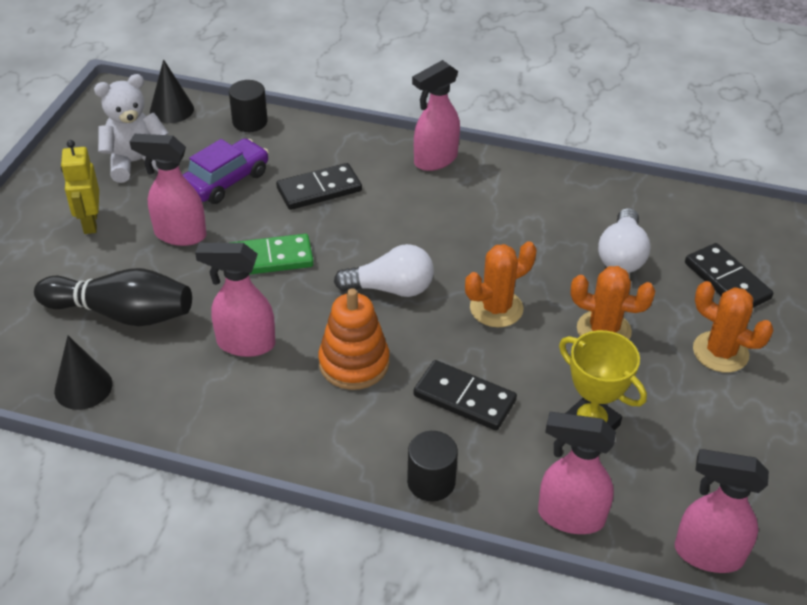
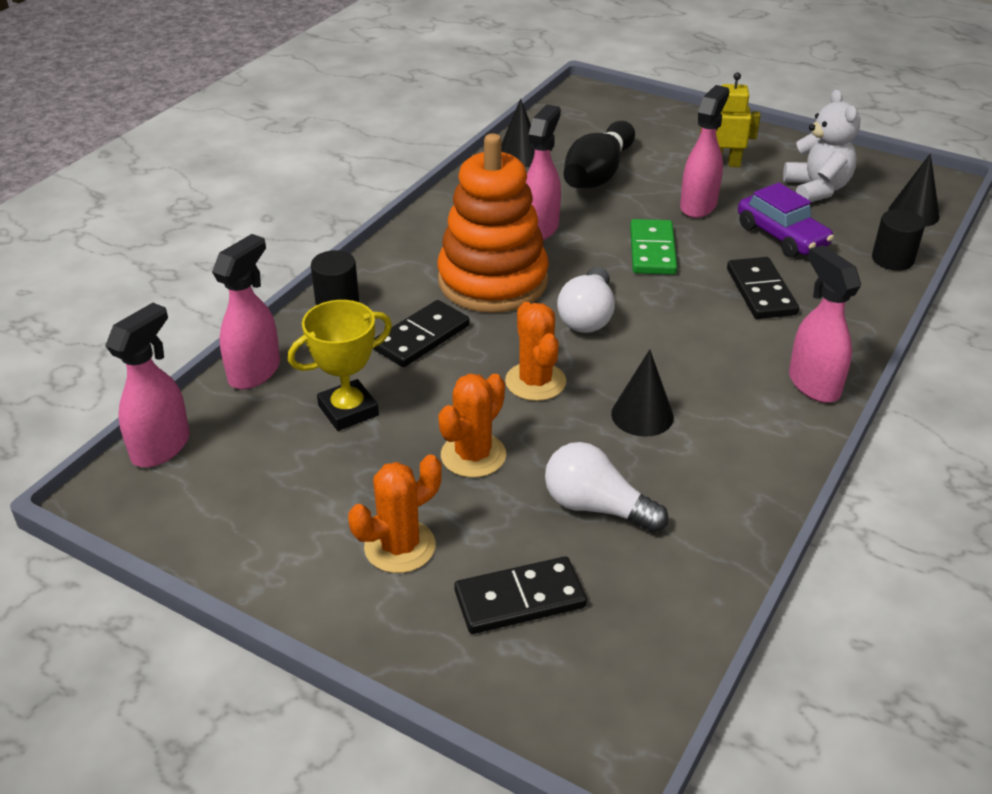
camera: 105 degrees right, 5 degrees down
orange stacking toy [318,288,389,390] -> orange stacking toy [437,134,549,313], size x1.61
none -> black cone [611,349,674,437]

